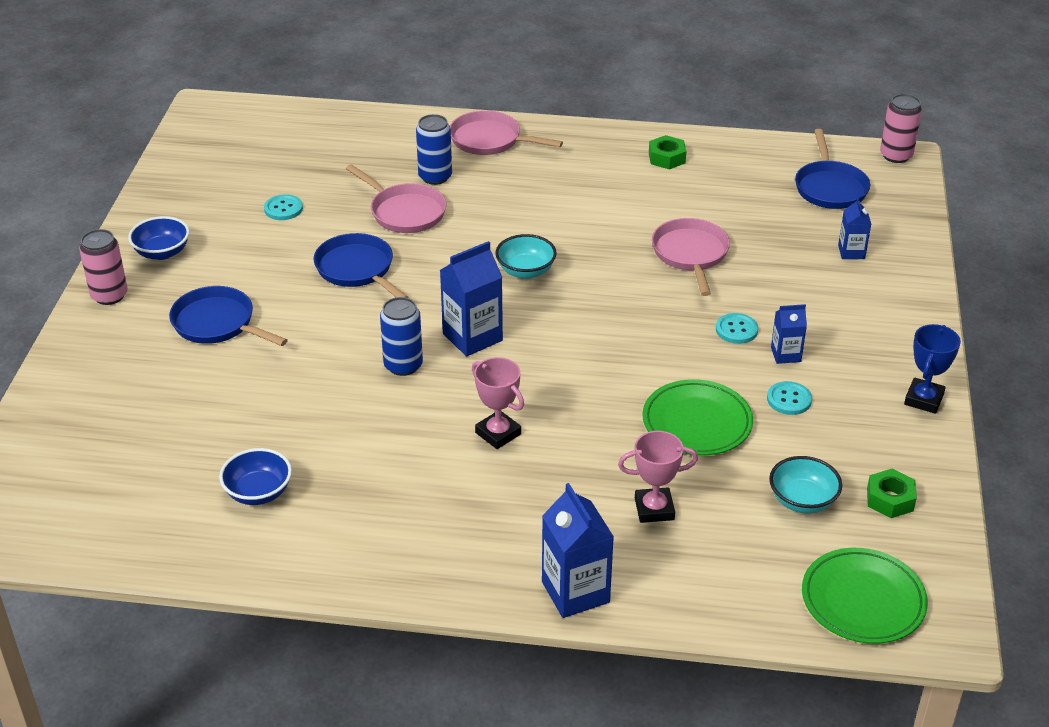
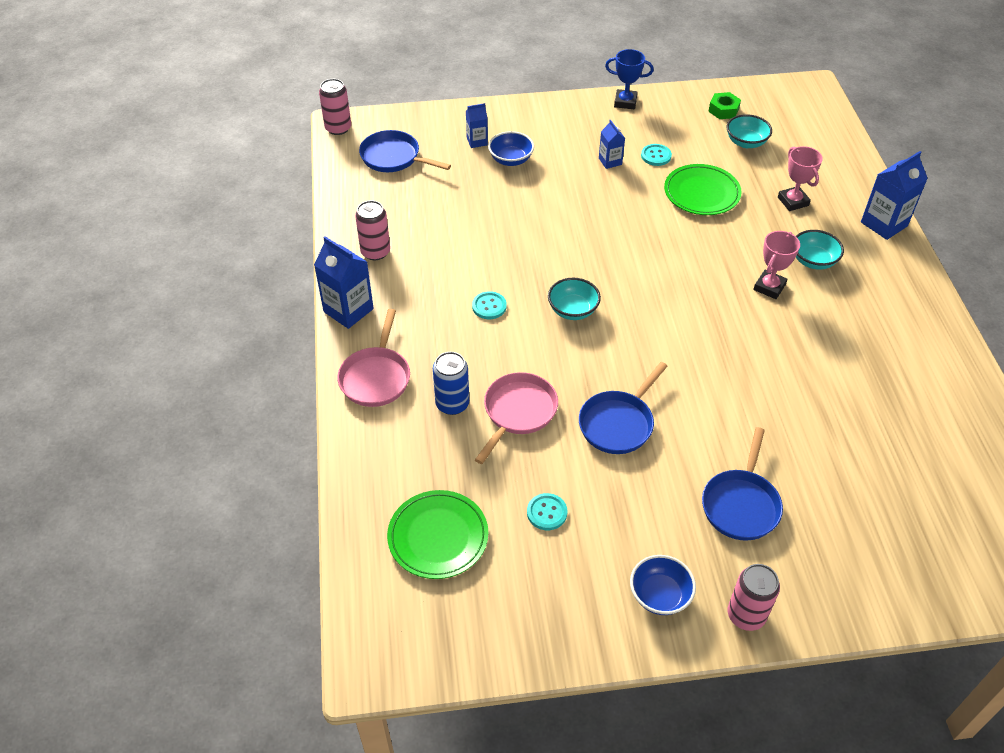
camera: 105 degrees left, 10 degrees up
blue bowl [219,448,292,505] -> blue bowl moved to [488,131,534,166]
blue can [380,297,423,376] -> none
blue carton [440,241,503,356] -> blue carton moved to [314,236,374,329]
green nut [649,135,686,169] -> pink can [355,200,390,260]
pink pan [652,218,730,296] -> none
turquoise button [716,313,758,344] -> turquoise button moved to [472,291,507,319]
blue pan [795,129,870,209] -> blue pan turned 135 degrees counterclockwise [359,130,451,172]
green plate [802,548,928,644] -> green plate moved to [387,490,488,579]
none -> turquoise bowl [796,230,844,270]

